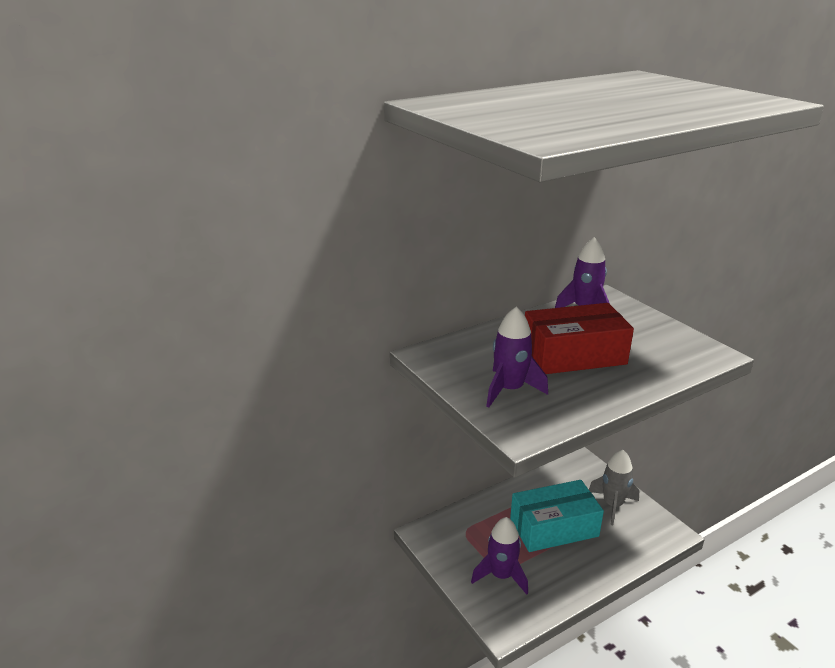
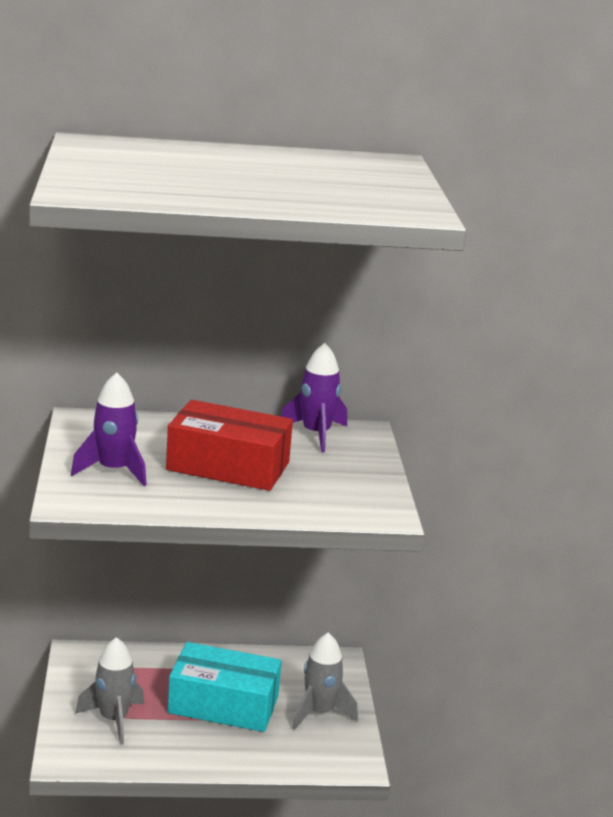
camera: 25 degrees right, 5 degrees down
purple rocket [471,517,528,595] -> grey rocket [76,637,144,745]

